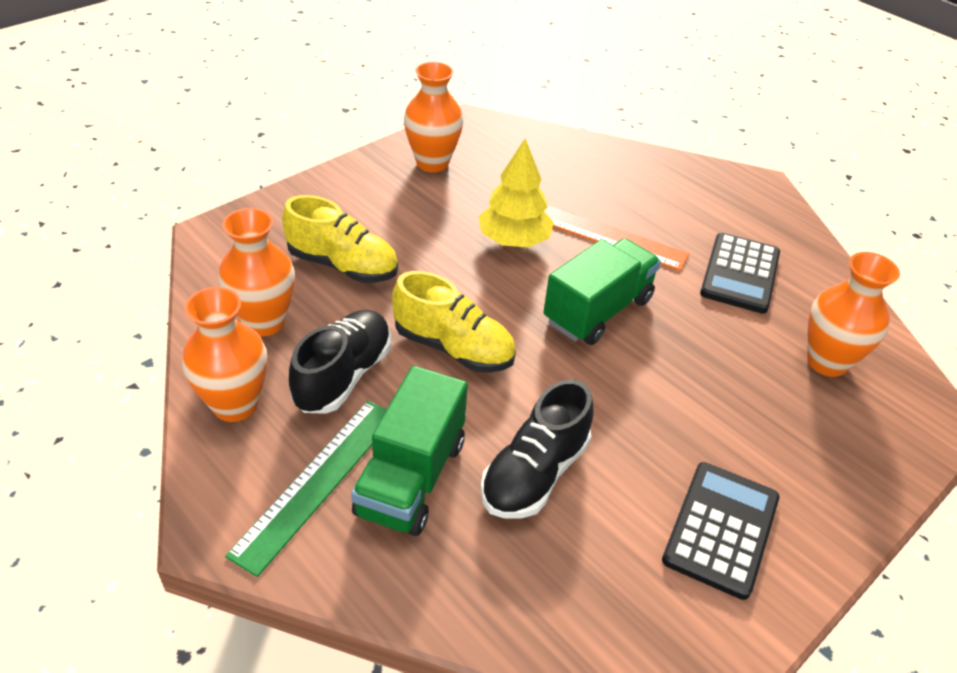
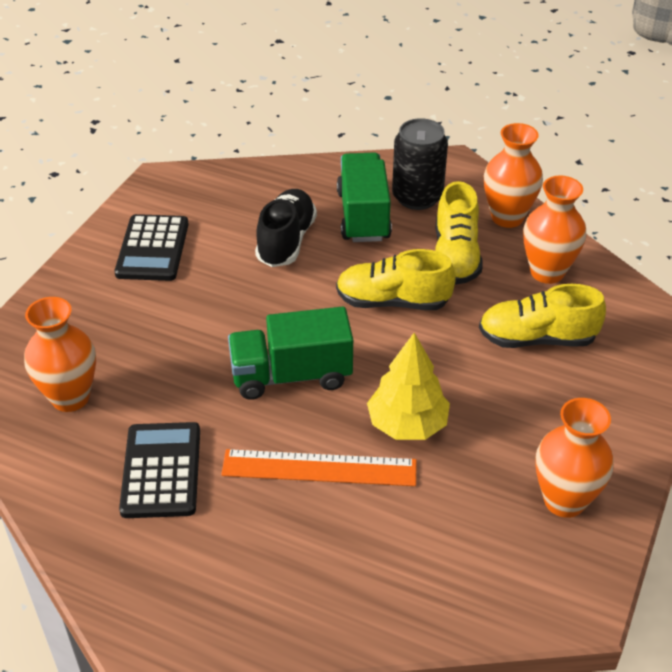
camera: 160 degrees right, 0 degrees up
green ruler [225,400,386,577] -> black can [392,118,448,210]
black shoe [289,310,391,414] -> yellow shoe [435,181,483,285]
green truck [543,238,661,345] -> green truck turned 60 degrees clockwise [228,307,353,400]

